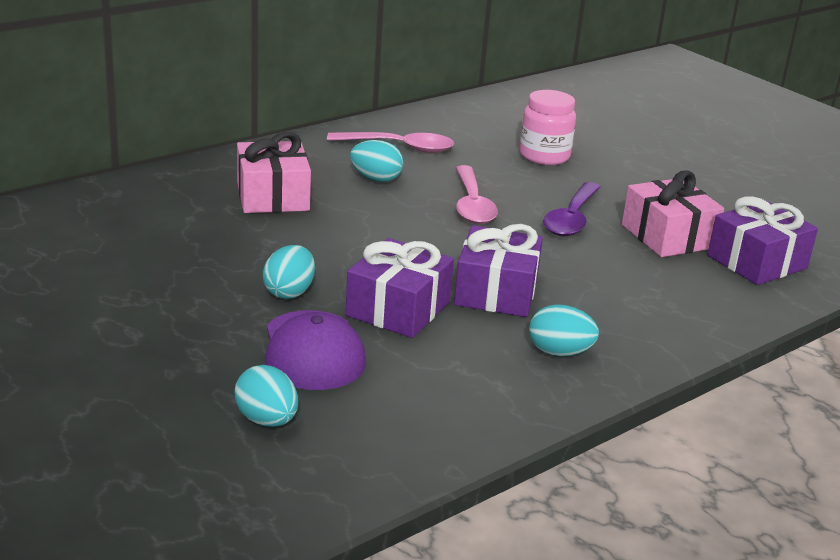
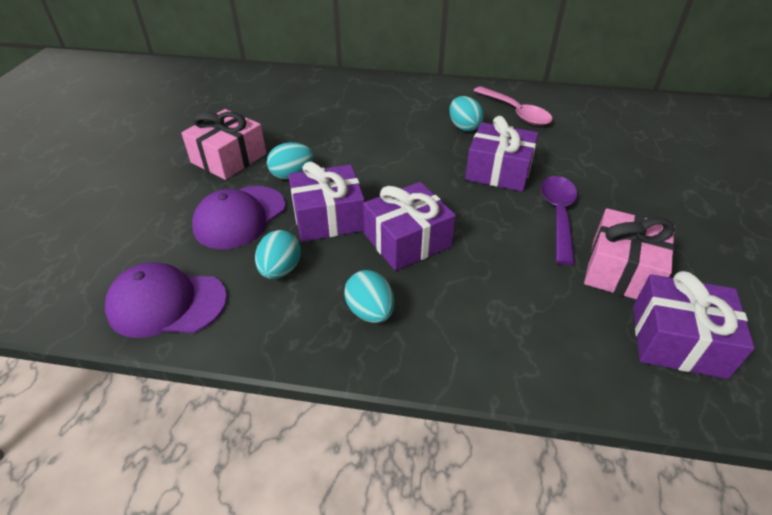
camera: 50 degrees right, 15 degrees up
turquoise egg [235,365,298,427] -> turquoise egg moved to [255,230,301,279]
pink gift [237,132,311,213] -> pink gift moved to [181,109,266,180]
pink spoon [456,165,498,224] -> purple gift [465,116,538,192]
pink jar [520,90,576,165] -> none
purple spoon [543,182,600,236] -> purple spoon turned 120 degrees clockwise [541,176,577,265]
none -> purple cap [105,262,227,338]

